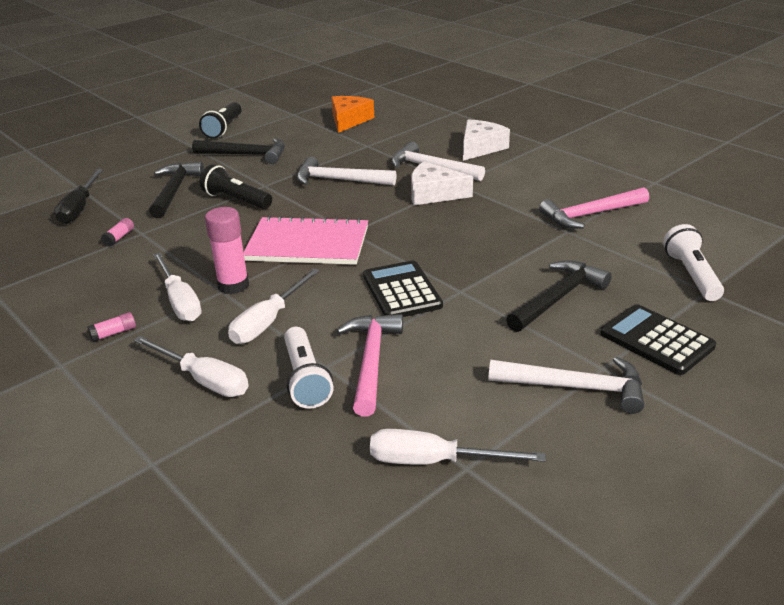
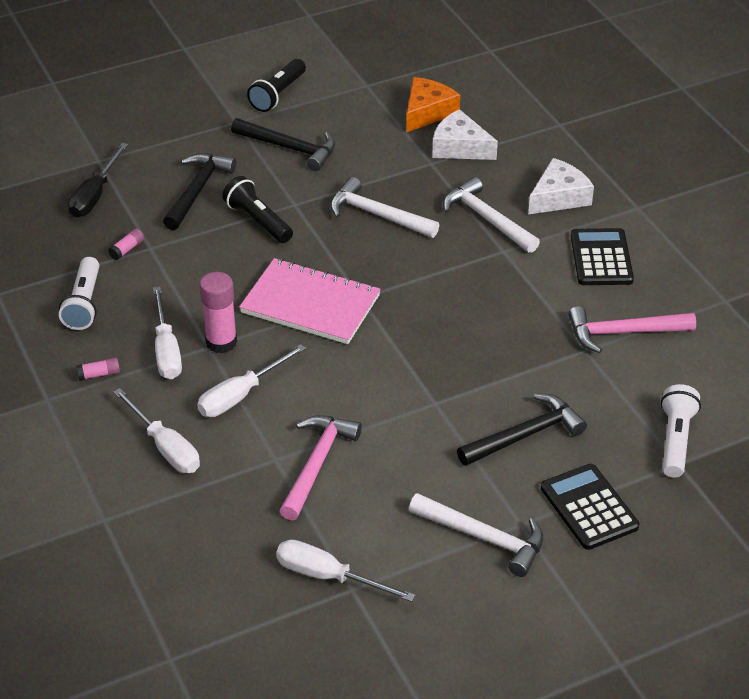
camera: 15 degrees right, 10 degrees up
white flashlight [284,327,334,409] -> white flashlight moved to [59,257,99,330]
black calculator [363,260,443,317] -> black calculator moved to [571,228,634,285]
white cheese [411,161,473,205] -> white cheese moved to [432,109,498,160]

